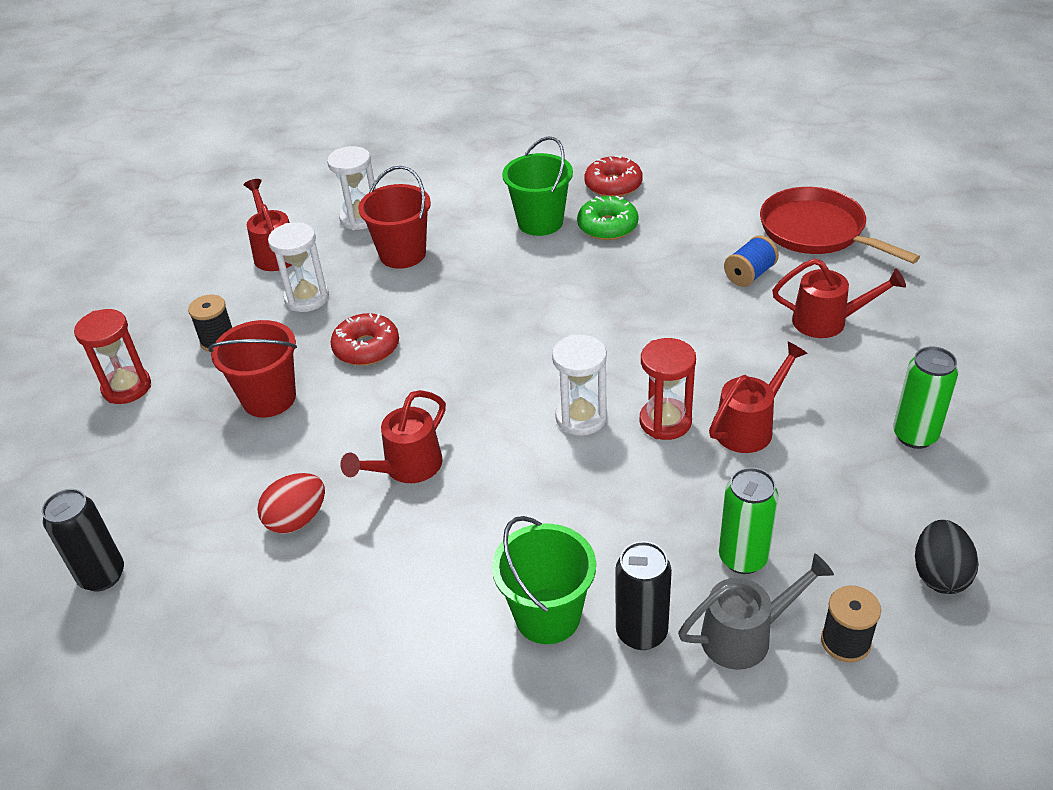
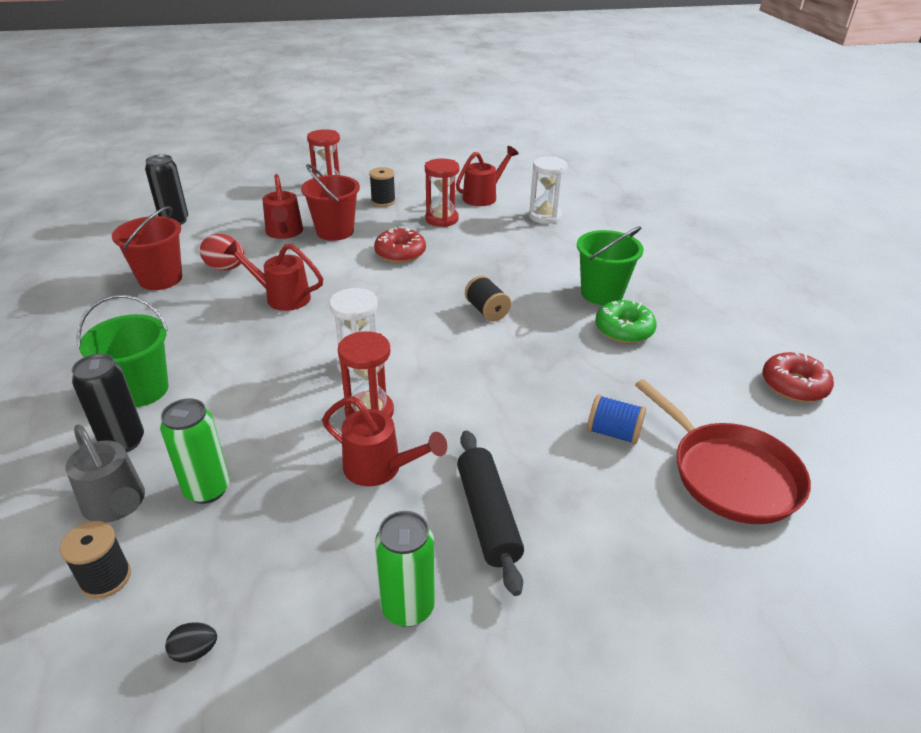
camera: 65 degrees right, 5 degrees down
white hourglass [268,222,329,312] -> red hourglass [425,158,459,227]
red bucket [358,166,431,269] -> red bucket moved to [112,206,182,290]
red donut [584,155,643,197] -> red donut moved to [762,352,834,402]
red pan [760,187,920,264] -> red pan turned 120 degrees clockwise [635,379,811,524]
red watering can [772,259,906,338] -> red watering can moved to [262,174,303,239]
black egg [915,520,979,594] -> black egg [165,622,217,663], size x0.56
none -> black rolling pin [457,430,524,596]
none -> black spool [465,276,511,322]

